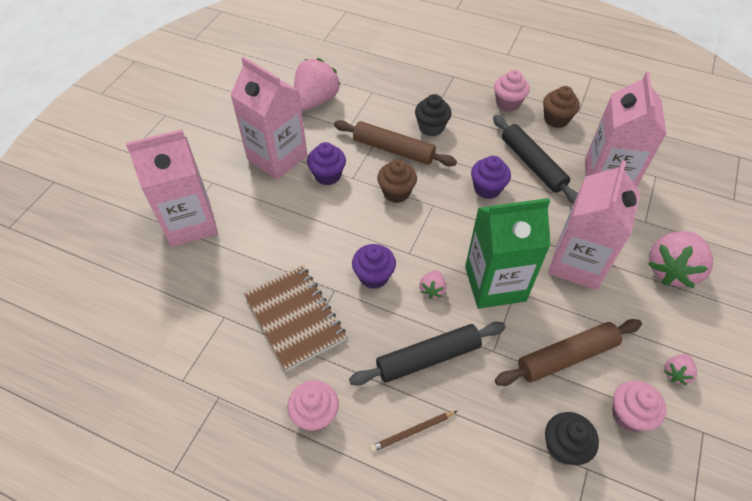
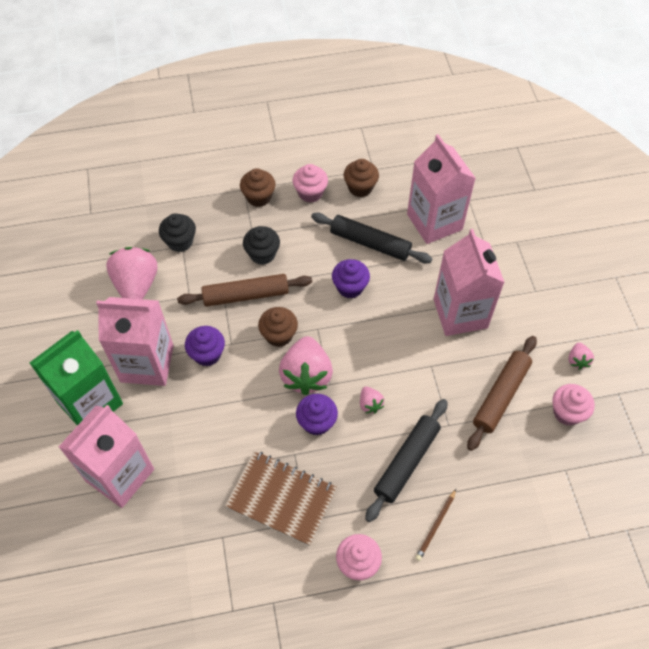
camera: 35 degrees left, 5 degrees up
green carton [465,198,550,309] -> green carton moved to [30,330,123,426]
black cupcake [545,412,599,465] -> black cupcake moved to [159,213,196,252]
pink strawberry [648,231,713,288] -> pink strawberry moved to [279,336,333,396]
none -> brown cupcake [240,168,276,207]

